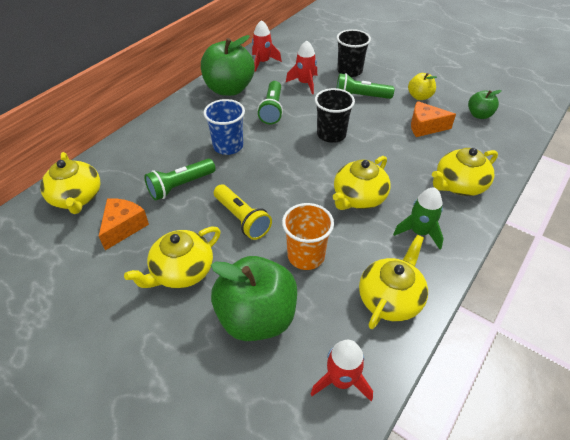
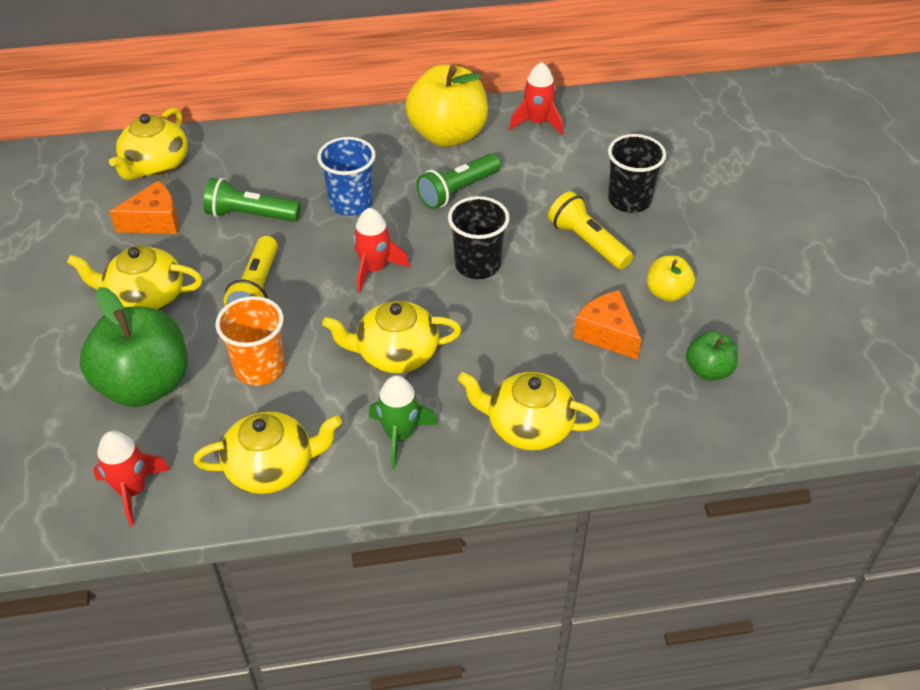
camera: 45 degrees right, 0 degrees up
green apple [201,35,255,96] -> yellow apple [405,64,488,147]
red rocket [286,41,317,94] -> red rocket moved to [353,208,410,292]
green flashlight [336,73,395,99] -> yellow flashlight [548,191,633,270]

